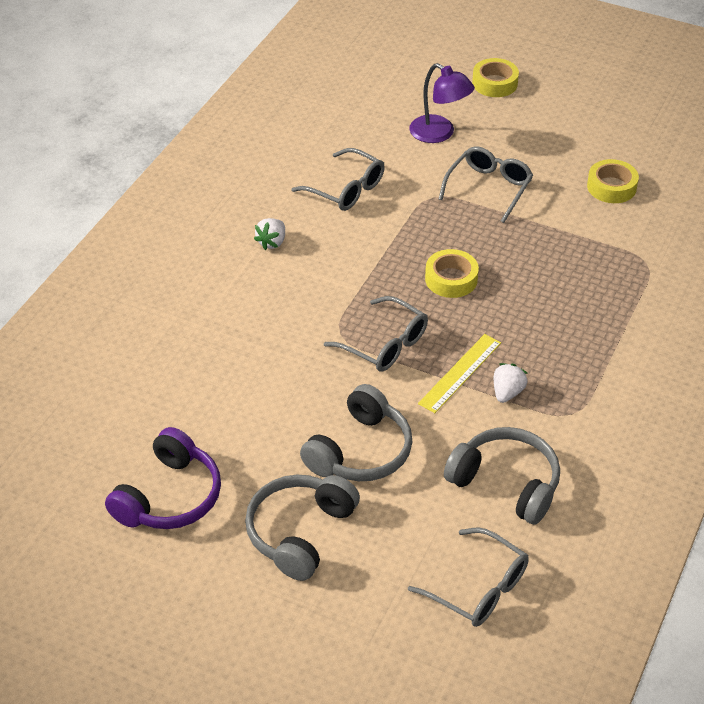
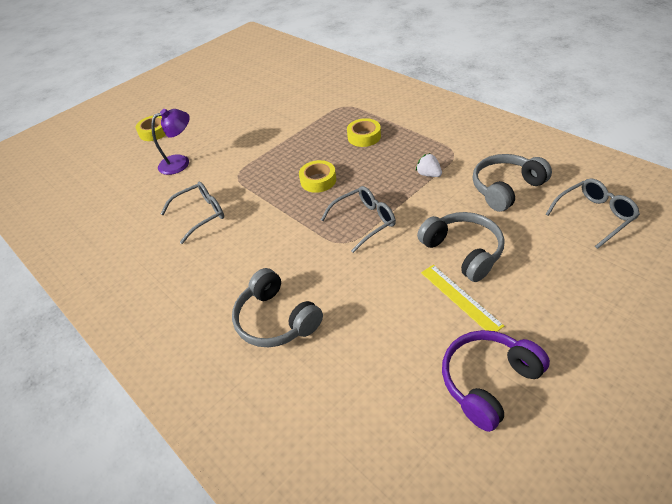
camera: 65 degrees left, 0 degrees up
purple headphones [105,427,221,529] -> purple headphones turned 90 degrees counterclockwise [442,330,550,432]
grey headphones [245,475,360,581] -> grey headphones moved to [232,268,323,347]
white strawberry [254,218,285,250] -> none
yellow ruler [418,334,501,413] -> yellow ruler moved to [421,265,504,332]
grey glasses [439,146,533,223] -> none
yellow tape [587,159,639,203] -> yellow tape moved to [347,118,381,147]

